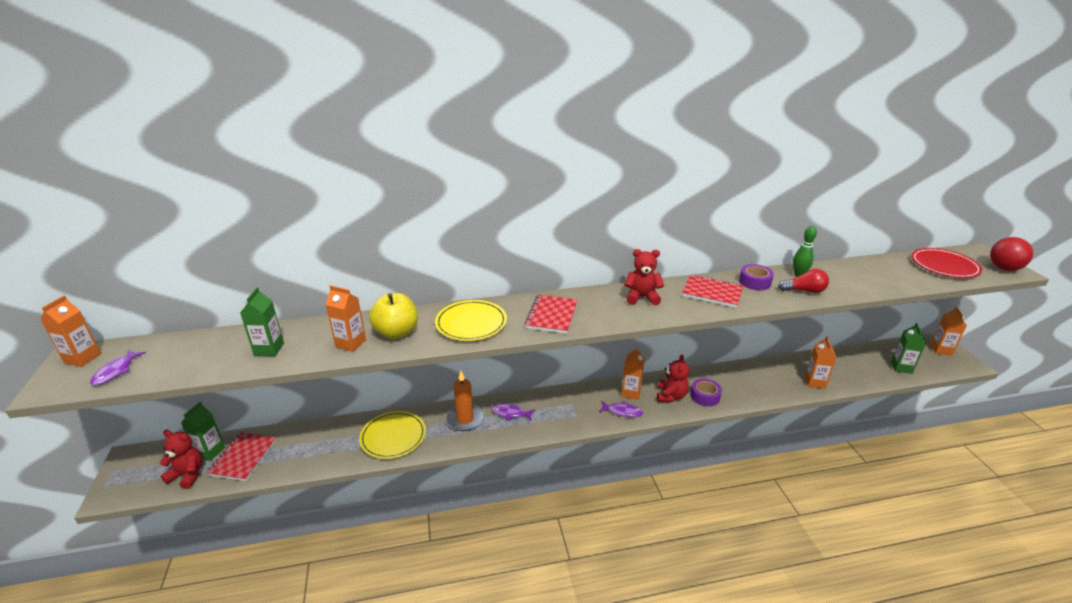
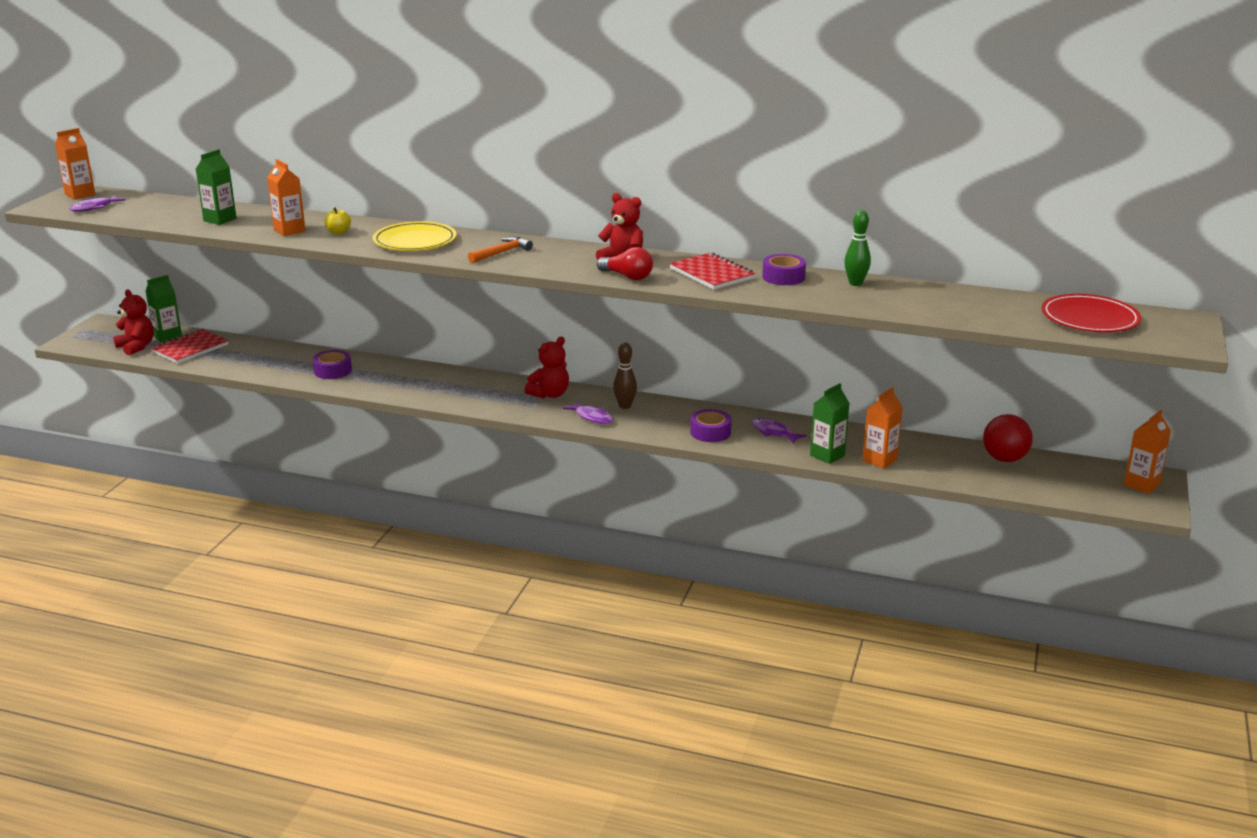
camera: 30 degrees right, 5 degrees down
yellow plate [359,411,426,459] -> purple tape [313,350,352,379]
yellow apple [369,293,418,339] -> yellow apple [324,208,351,234], size x0.50
orange candle [446,371,484,431] -> none
purple fish [491,404,535,421] -> purple fish moved to [751,418,806,444]
red notebook [525,295,578,334] -> orange hammer [468,237,533,263]
orange carton [621,346,645,400] -> brown bowling pin [613,343,637,409]
red teddy bear [657,354,690,402] -> red teddy bear moved to [525,337,569,399]
red light bulb [778,269,829,293] -> red light bulb moved to [597,247,653,280]
green carton [891,323,926,374] -> green carton moved to [810,383,850,464]
red ball [990,237,1033,271] -> red ball moved to [983,414,1033,462]

